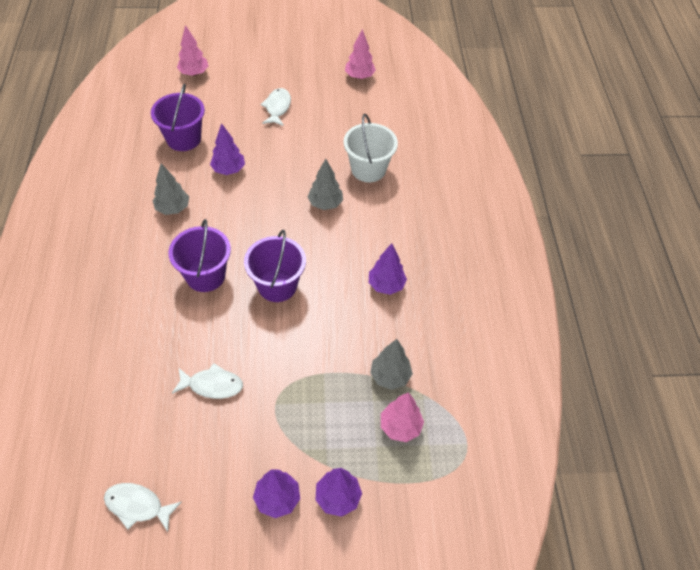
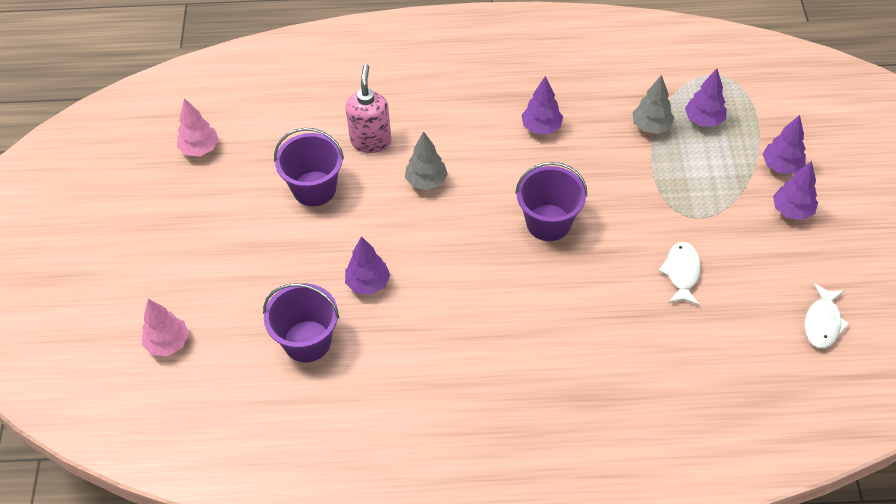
camera: 85 degrees left, 0 degrees up
grey tree [153,163,189,215] -> none
purple bucket [169,219,231,292] -> purple bucket moved to [274,128,344,206]
white fish [260,88,291,126] -> none
white bucket [344,114,398,182] -> pink soap dispenser [346,64,391,153]
pink tree [381,393,424,442] -> purple tree [685,69,727,127]

